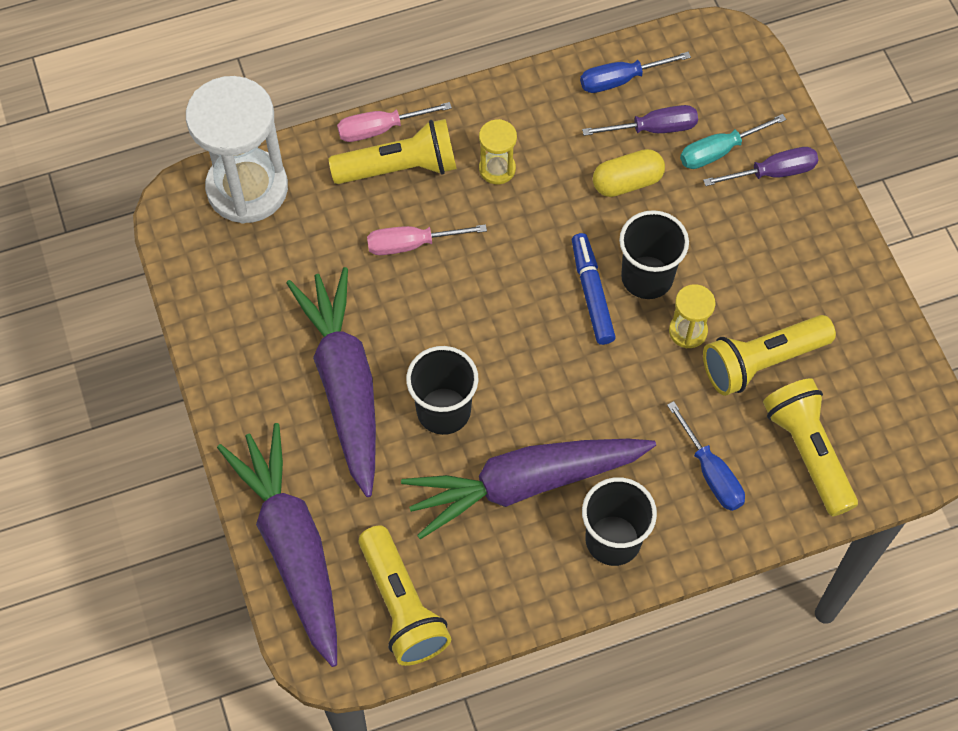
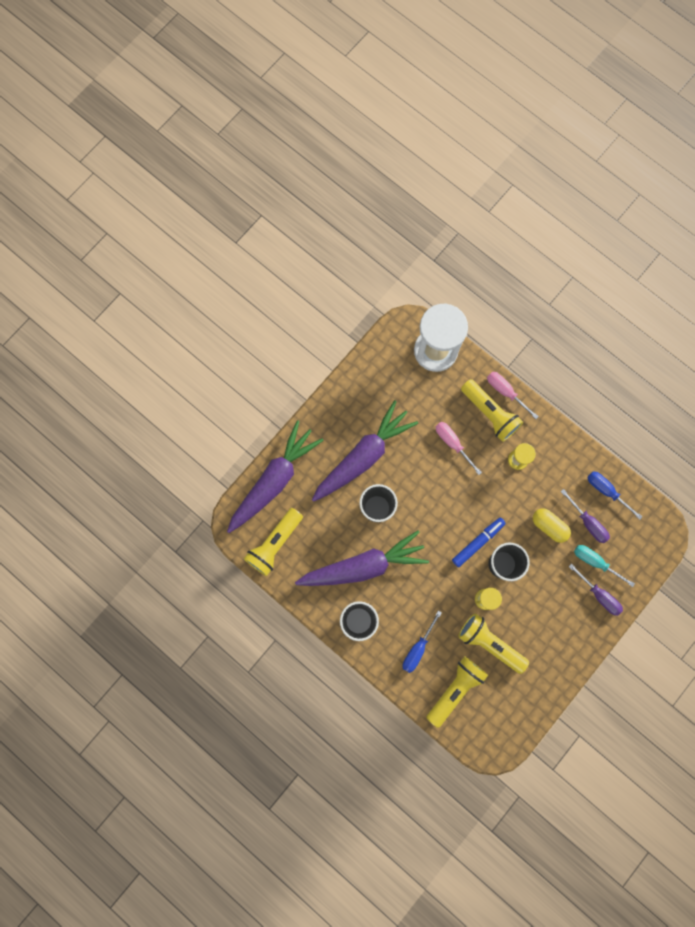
camera: 60 degrees right, 15 degrees up
purple carrot [401,439,656,539] -> purple carrot turned 120 degrees clockwise [295,530,429,586]

